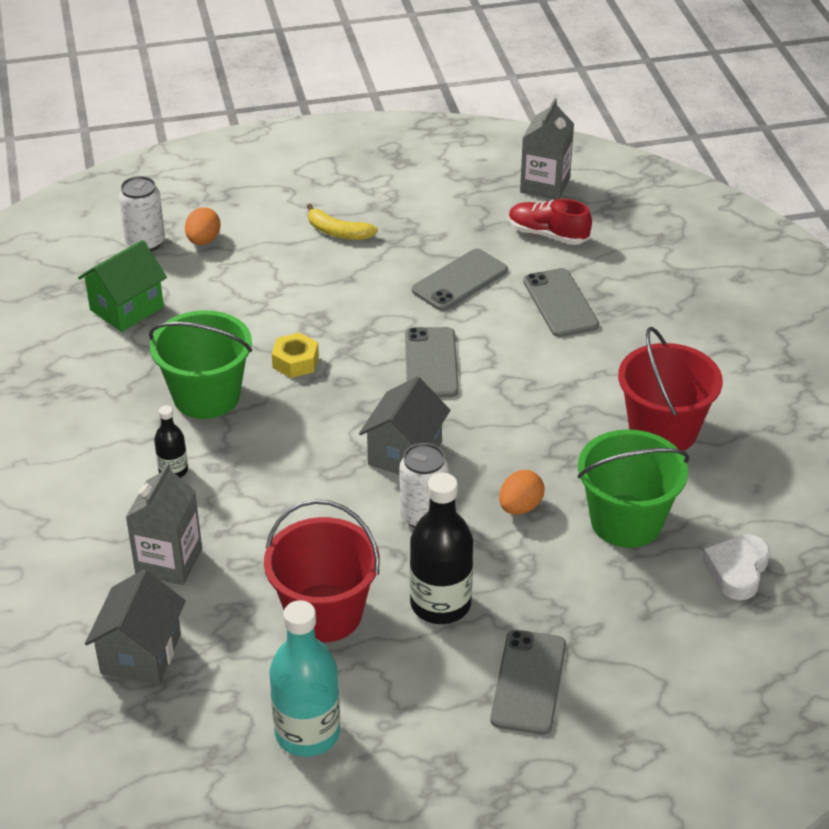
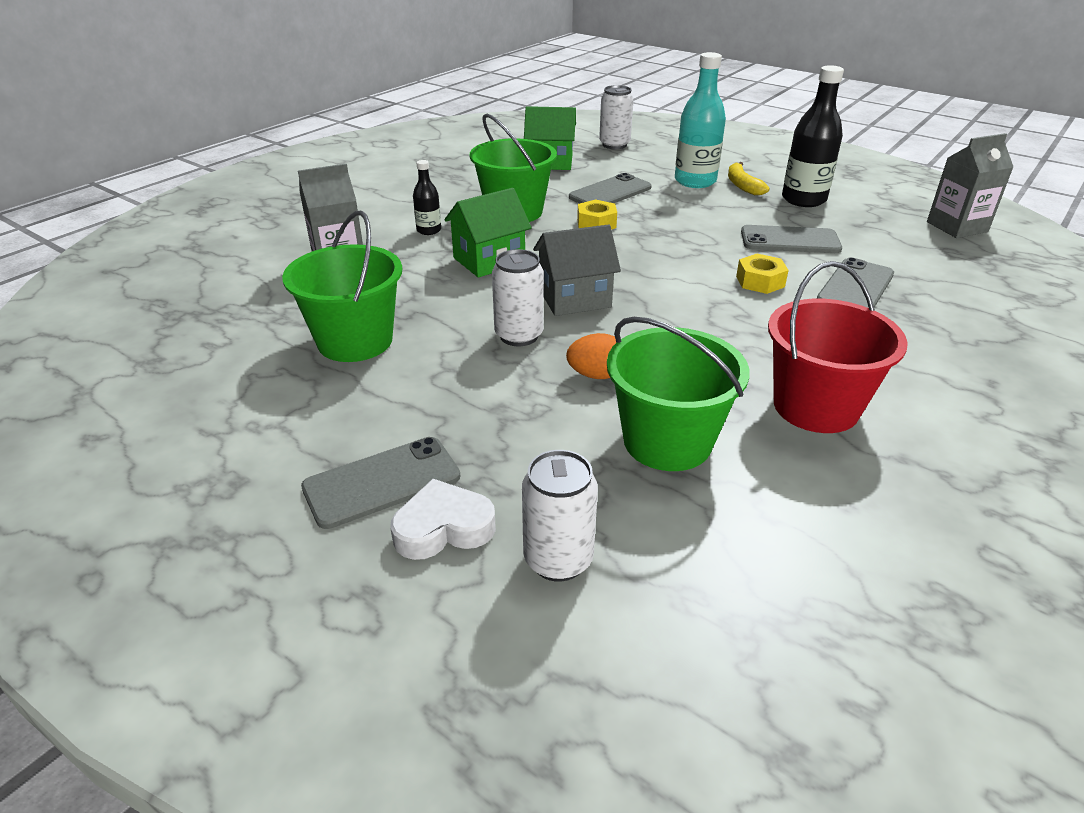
camera: 50 degrees right, 5 degrees down
grey house [85,569,186,685] -> none
orange egg [185,207,221,245] -> none
red bucket [264,499,380,643] -> green bucket [282,211,402,362]
turquoise bottle [270,600,340,757] -> turquoise bottle moved to [675,52,726,188]
grey phone [405,327,459,397] -> grey phone moved to [569,173,652,204]
black bottle [410,473,473,624] -> black bottle moved to [782,65,844,207]
red shoe [509,199,592,245] -> none
white heart [702,534,770,600] -> white heart moved to [390,479,496,560]
none -> green house [444,188,532,277]
none -> white can [522,450,598,582]
none -> yellow nut [736,254,789,294]

